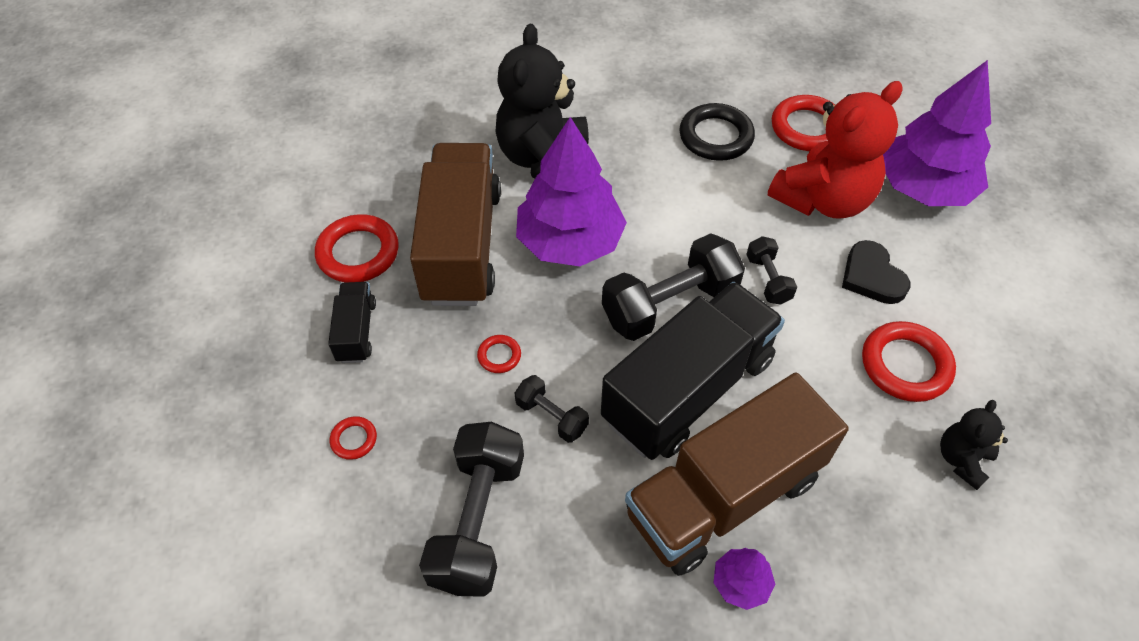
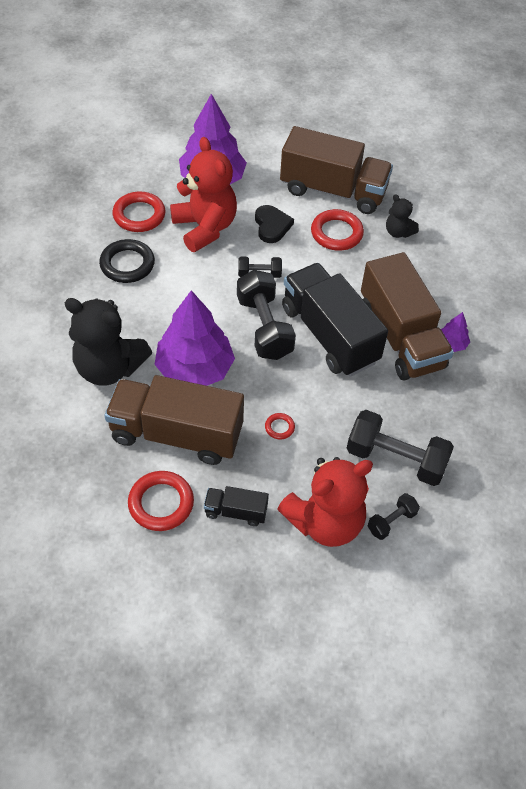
camera: 80 degrees left, 0 degrees up
red ring [330,416,377,460] -> red teddy bear [277,457,373,547]
black dumbbell [515,375,589,443] -> black dumbbell moved to [368,493,420,540]
black heart [842,240,910,304] -> black heart turned 90 degrees counterclockwise [255,205,294,243]
none -> brown truck [280,126,393,214]

